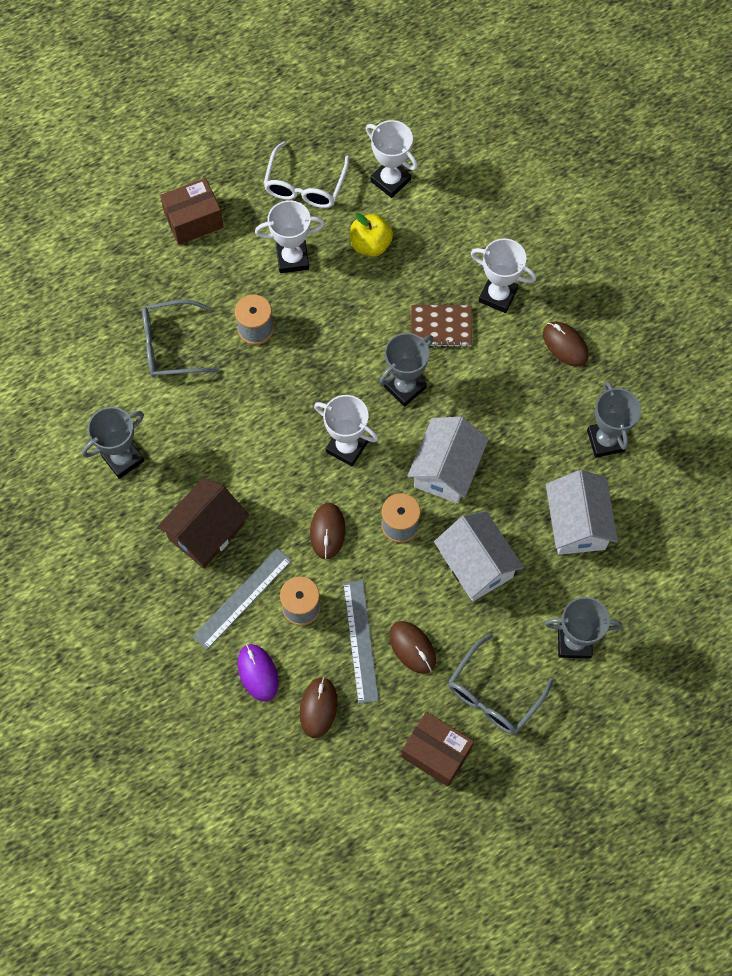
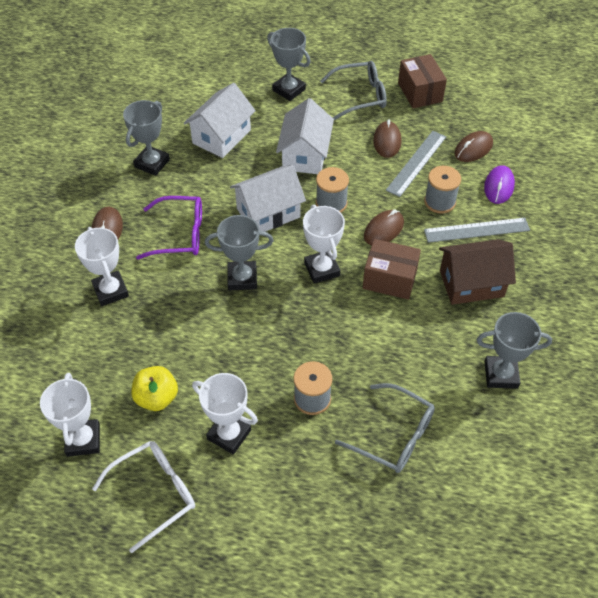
camera: 140 degrees left, 15 degrees down
brown box [160,178,224,245] -> brown box moved to [363,239,421,300]
brown notebook [411,305,472,348] -> none
none -> purple glasses [136,196,202,259]

